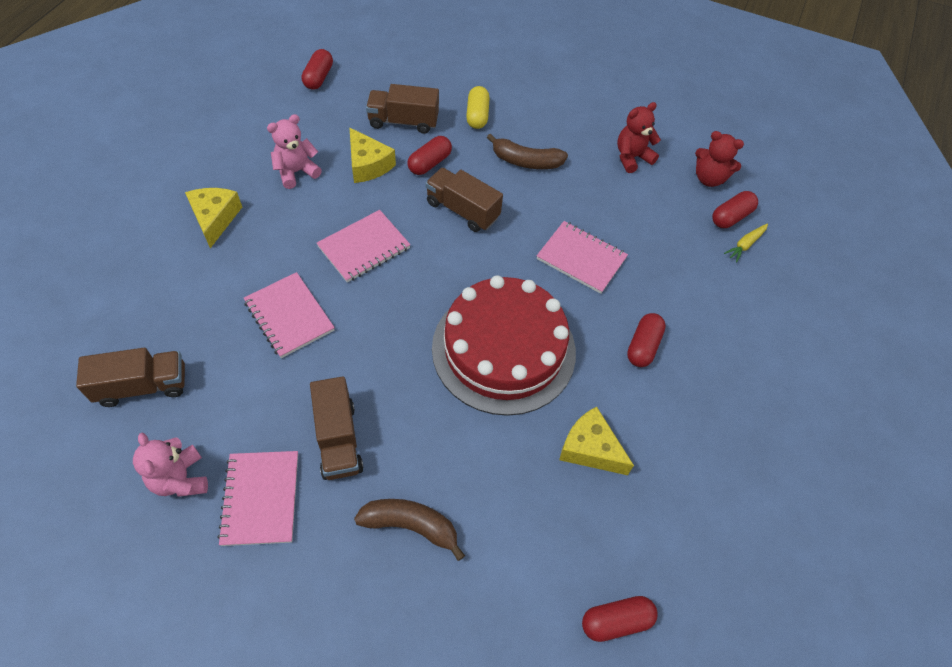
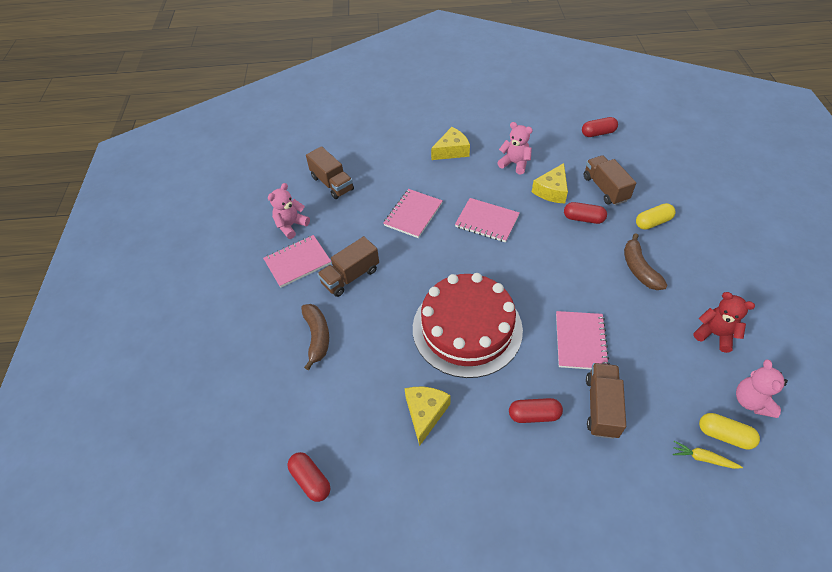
camera: 70 degrees right, 5 degrees down
brown truck [426,168,503,232] -> brown truck moved to [586,363,626,439]
red teddy bear [695,131,744,187] -> pink teddy bear [736,360,788,418]
red capsule [712,191,758,228] -> yellow capsule [699,413,760,450]

